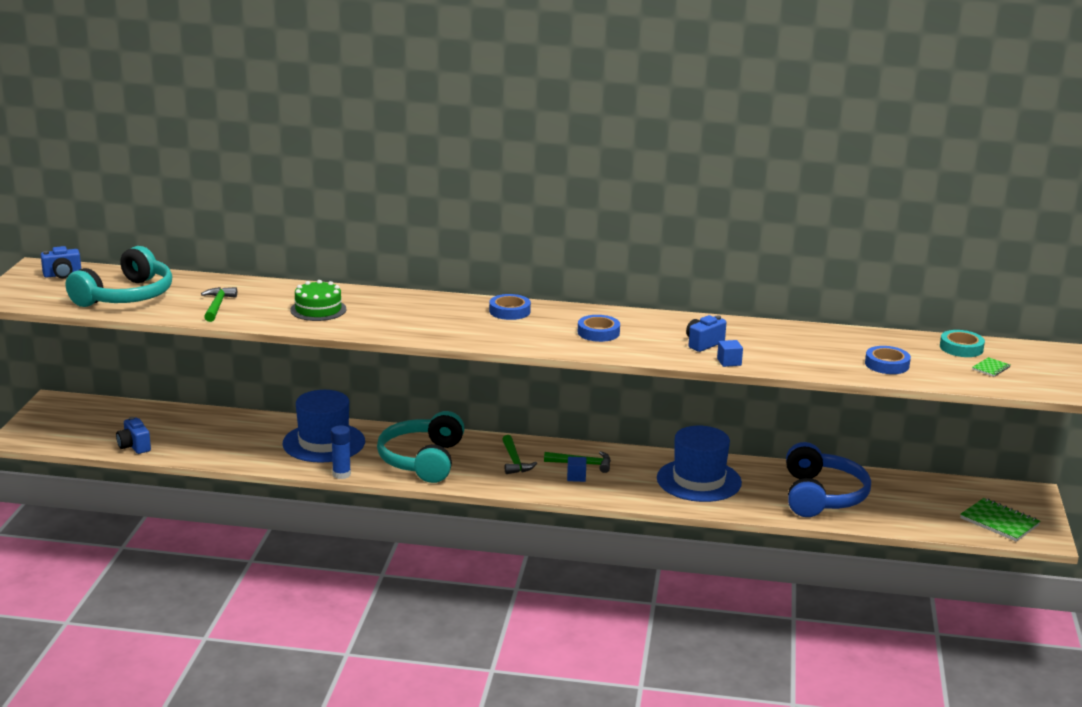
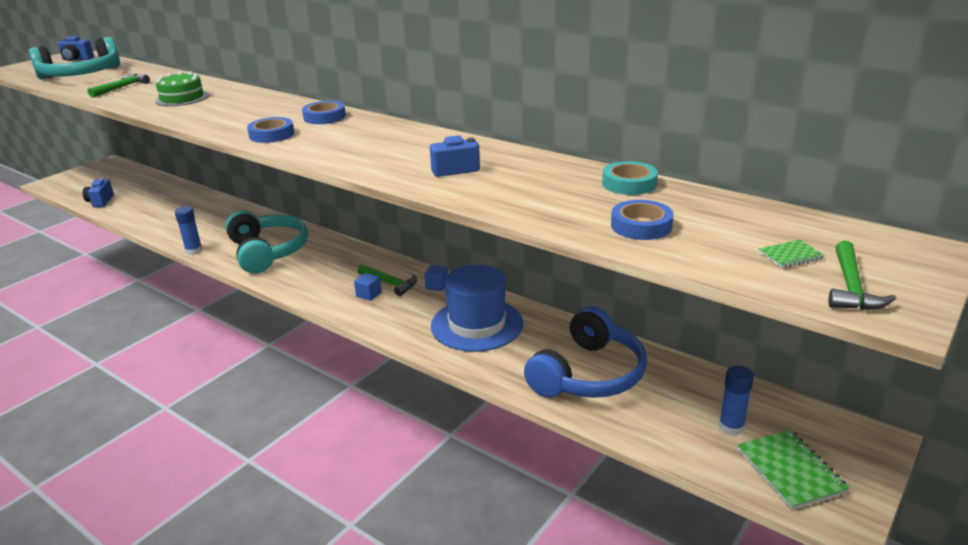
camera: 30 degrees right, 5 degrees up
blue hat [283,390,365,463] -> none
turquoise headphones [377,411,464,483] -> turquoise headphones turned 120 degrees clockwise [225,211,308,274]
green hammer [502,435,537,474] -> green hammer moved to [828,241,896,310]
blue tape [578,315,620,342] -> blue tape moved to [247,117,294,143]
blue cube [717,340,743,367] -> blue cube moved to [424,265,448,291]
turquoise tape [940,330,985,357] -> turquoise tape moved to [602,161,658,195]
none -> blue glue stick [719,365,754,436]

